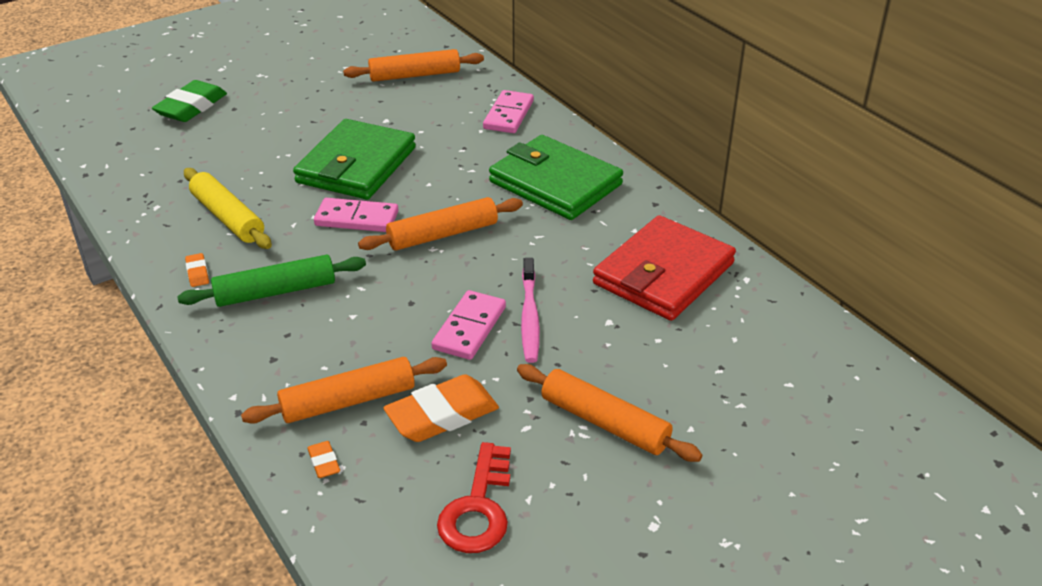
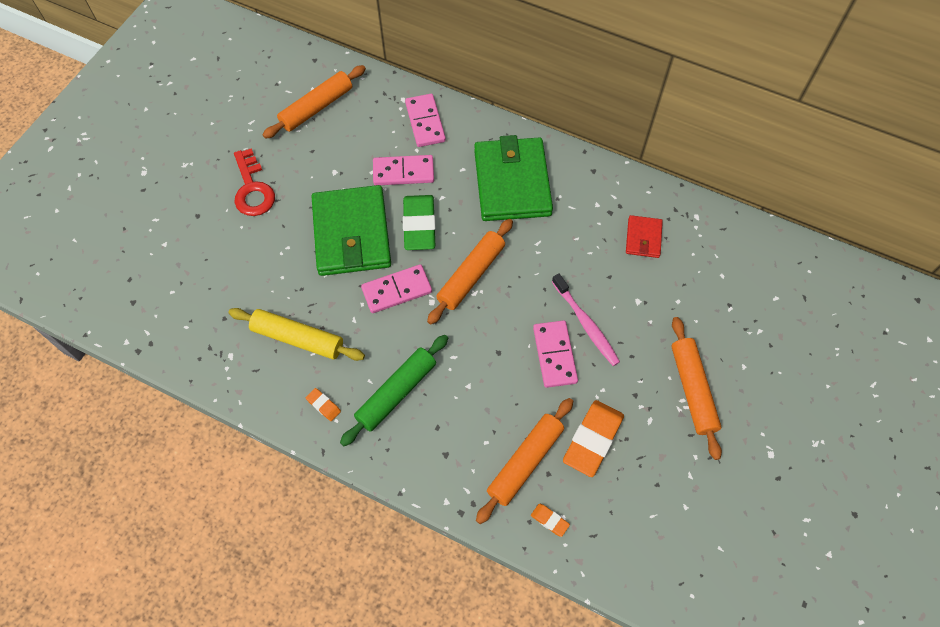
camera: 30 degrees left, 25 degrees up
green eraser [152,80,227,122] -> green eraser moved to [403,195,436,250]
red key [437,442,511,553] -> red key moved to [234,148,275,216]
green wallet [489,135,623,220] -> green wallet turned 75 degrees clockwise [474,135,553,221]
orange rolling pin [517,364,702,462] -> orange rolling pin turned 75 degrees clockwise [672,317,722,460]
red wallet [593,215,736,321] -> red wallet [626,215,663,258], size x0.47
none -> pink domino [373,155,434,185]

